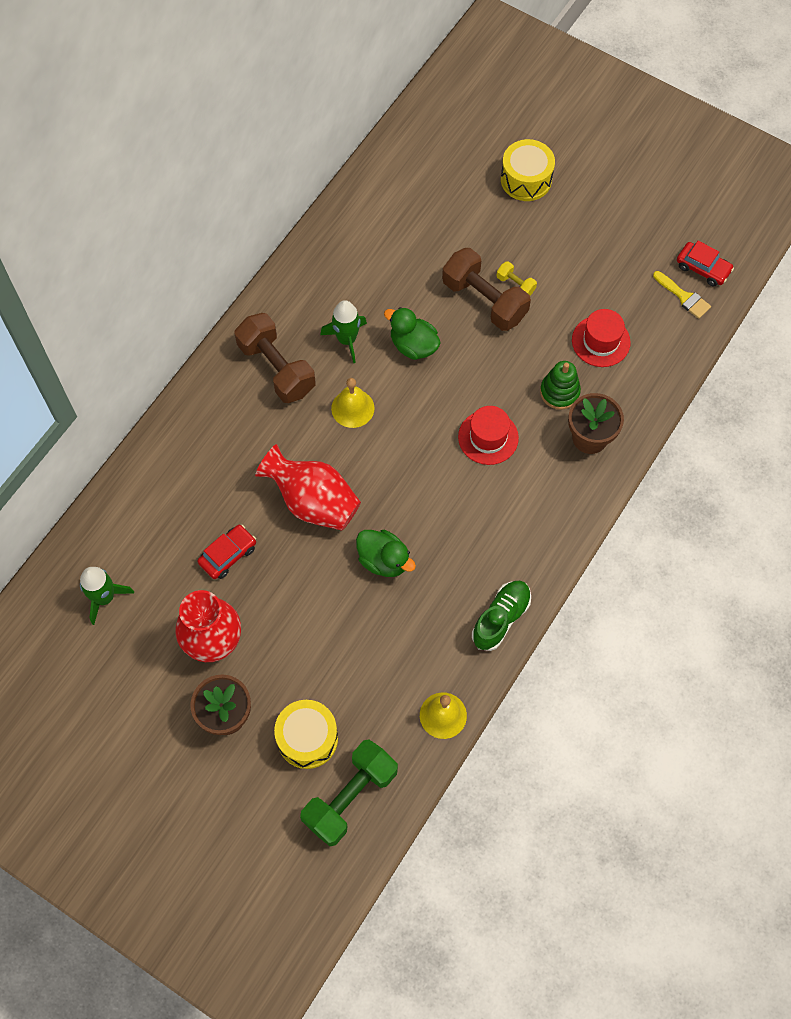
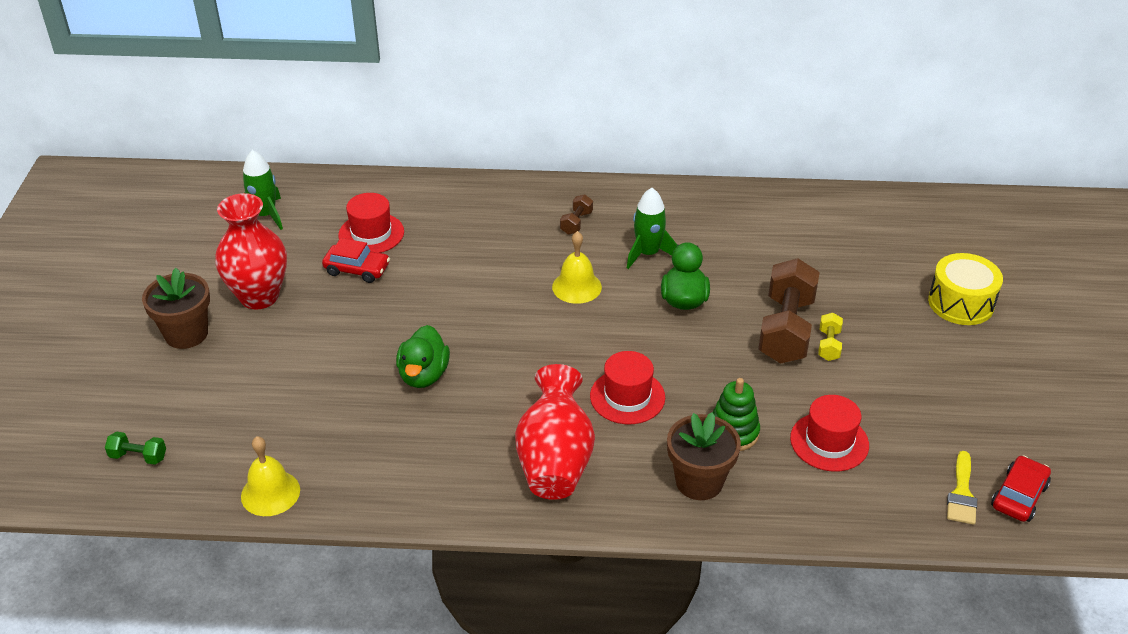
camera: 60 degrees right, 25 degrees down
brown dumbbell [235,313,316,403] -> brown dumbbell [560,194,593,235], size x0.45
red vase [255,444,361,531] -> red vase moved to [515,364,595,500]
yellow drum [274,700,338,769] -> none
green dumbbell [300,739,398,846] -> green dumbbell [105,432,166,465], size x0.45
green shoe [472,581,531,651] -> none
red car [677,241,734,286] -> red car turned 150 degrees counterclockwise [991,455,1051,522]
none -> red hat [338,193,404,253]

